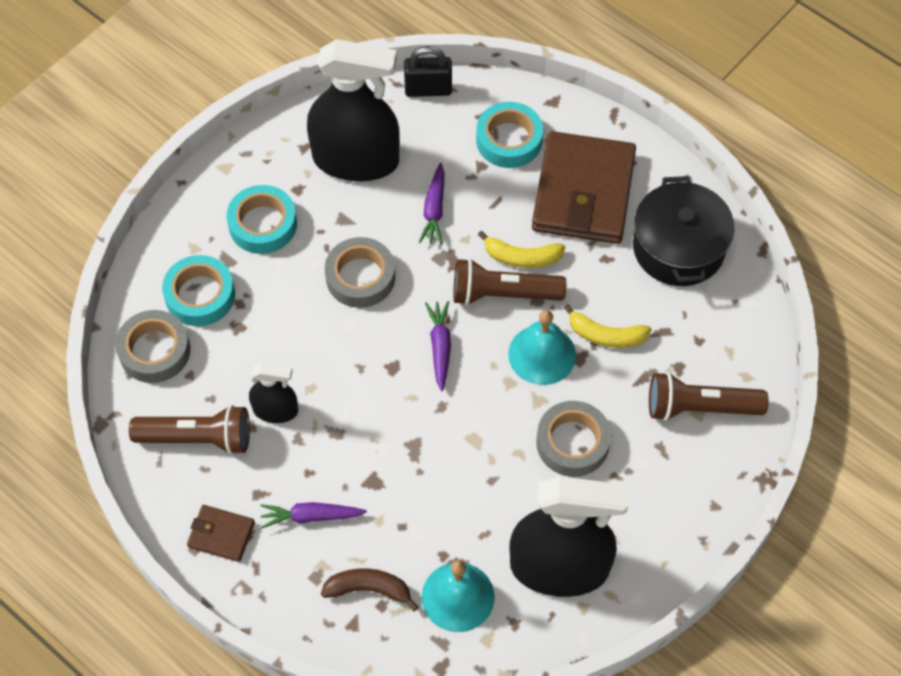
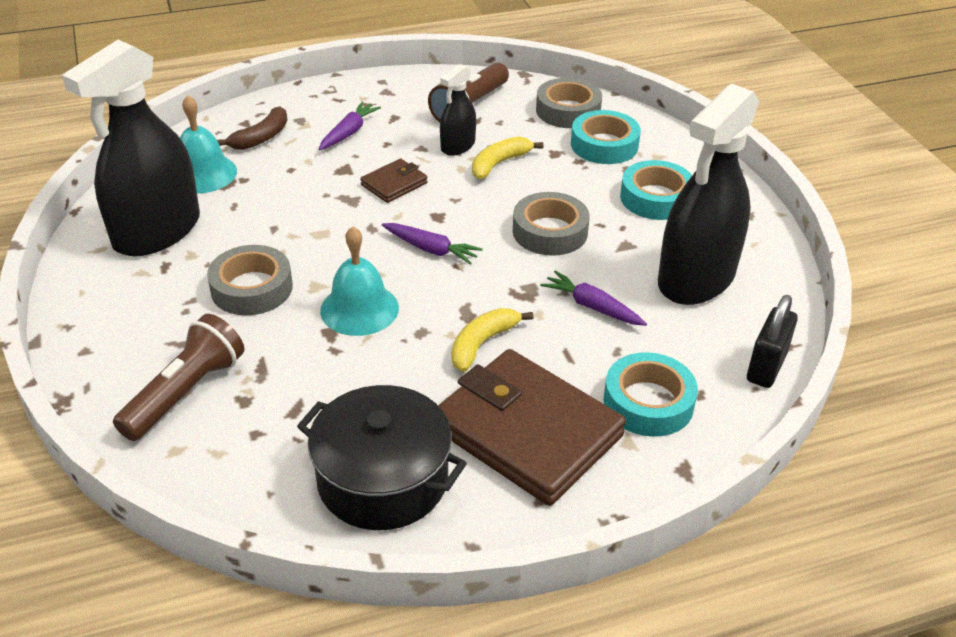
camera: 120 degrees right, 20 degrees down
brown wallet [187,505,255,562] -> brown wallet moved to [360,158,428,203]
brown flashlight [453,258,566,306] -> none
yellow banana [563,304,652,348] -> yellow banana moved to [472,137,543,179]

